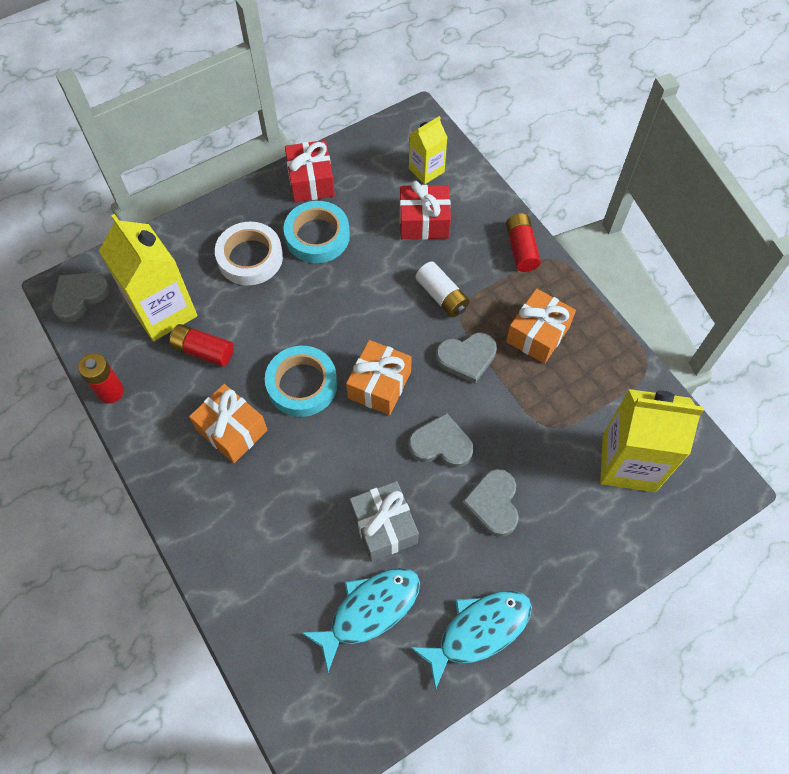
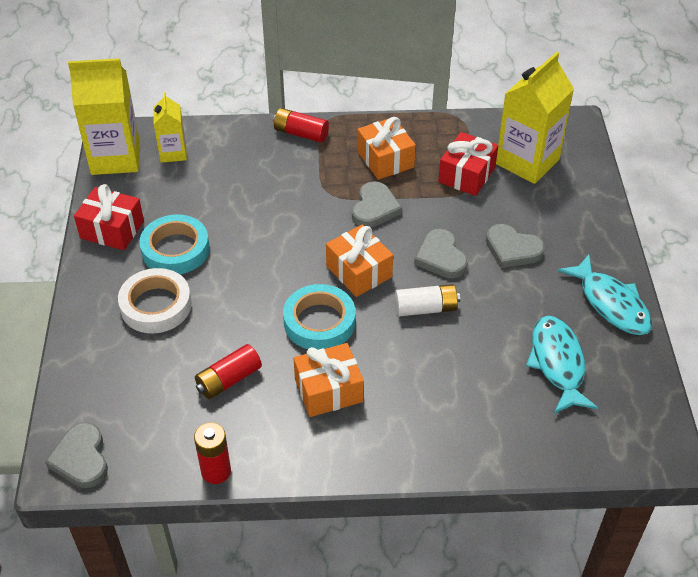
camera: 60 degrees left, 15 degrees down
yellow carton [99,214,197,341] -> yellow carton moved to [68,58,140,175]
grey gift [350,481,419,561] -> none
red gift [400,181,451,240] -> red gift moved to [438,132,498,196]
grey heart [408,413,474,468] -> grey heart turned 60 degrees counterclockwise [414,229,468,278]
turquoise fish [410,591,532,690] -> turquoise fish turned 150 degrees clockwise [558,254,652,335]
white battery [415,261,470,317] -> white battery moved to [395,284,460,316]

